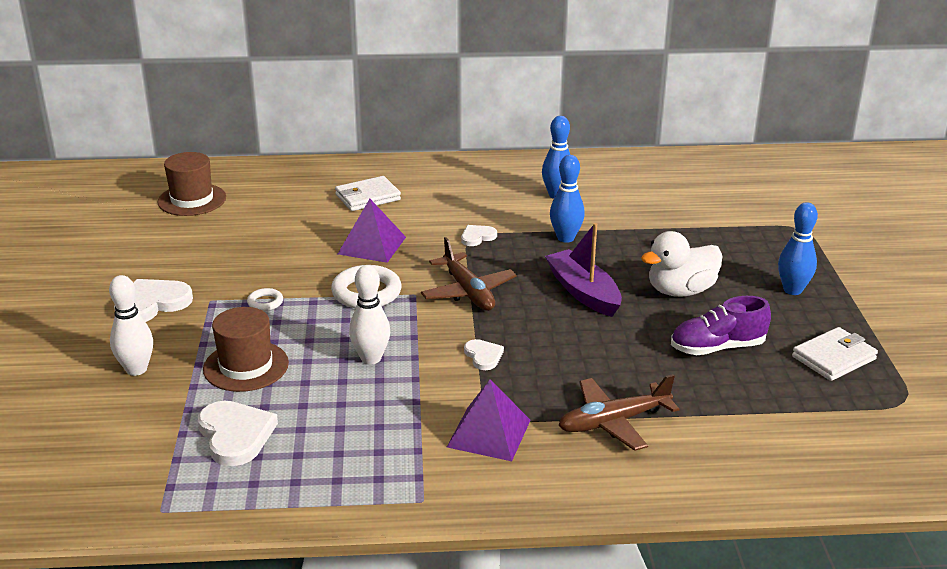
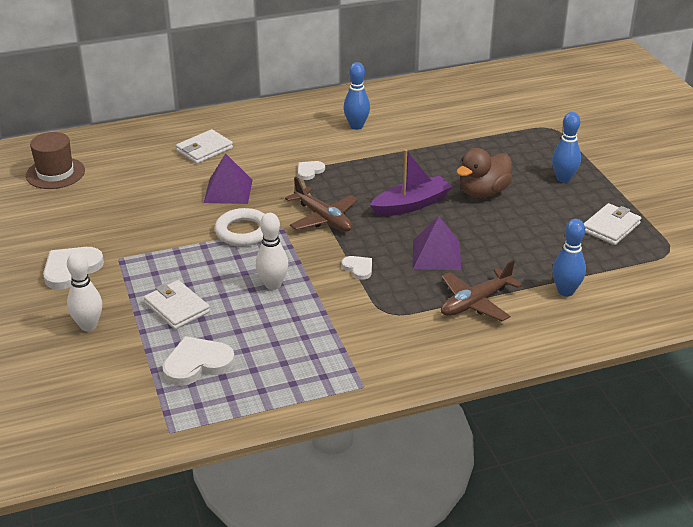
camera: 15 degrees left, 5 degrees up
white heart [198,401,278,466] -> white heart turned 75 degrees counterclockwise [162,336,235,386]
brown hat [203,307,289,392] -> white wallet [144,280,210,329]
white ring [247,288,283,311] -> none
purple pyramid [447,379,531,461] -> purple pyramid moved to [413,216,461,270]
purple boat [545,223,622,317] -> purple boat turned 105 degrees clockwise [370,149,453,216]
blue bowling pin [550,155,585,243] -> blue bowling pin moved to [552,219,586,296]
white duck [641,231,722,297] -> brown duck [457,148,512,198]
purple shoe [671,296,771,355] -> none

